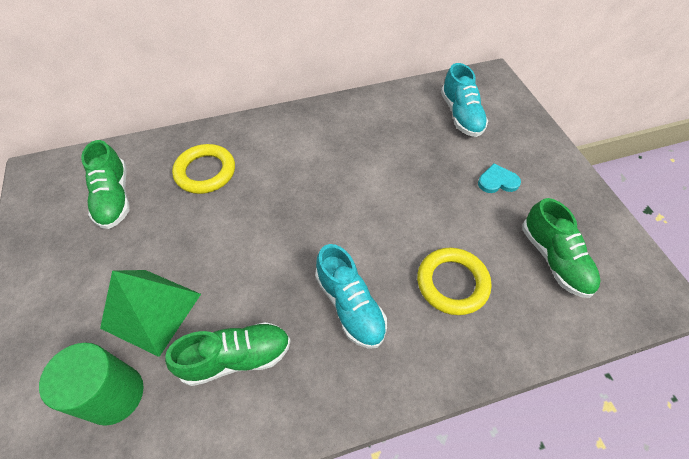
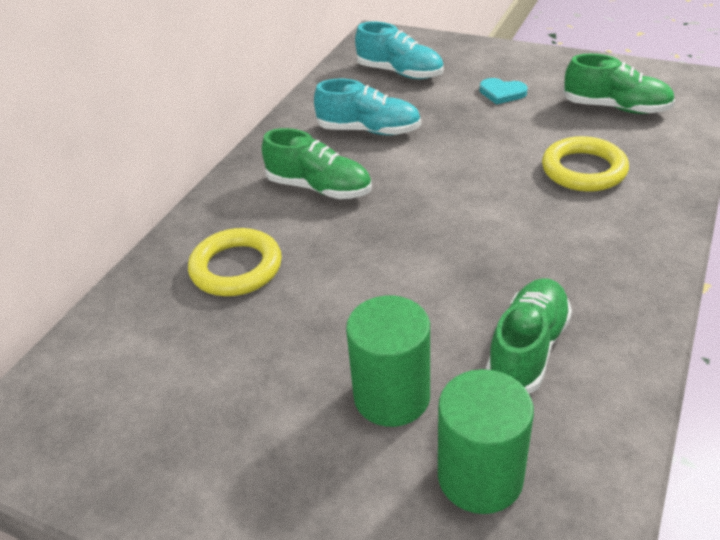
camera: 45 degrees left, 15 degrees down
green shoe [81,140,130,229] -> green shoe moved to [262,128,372,199]
green pyramid [100,270,201,357] -> green cylinder [346,296,430,427]
turquoise shoe [315,244,387,349] -> turquoise shoe moved to [314,79,421,135]
turquoise heart [478,163,521,193] -> turquoise heart turned 105 degrees counterclockwise [480,78,528,105]

